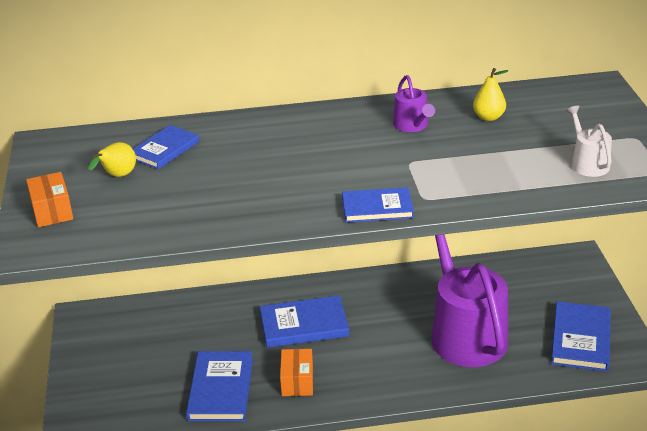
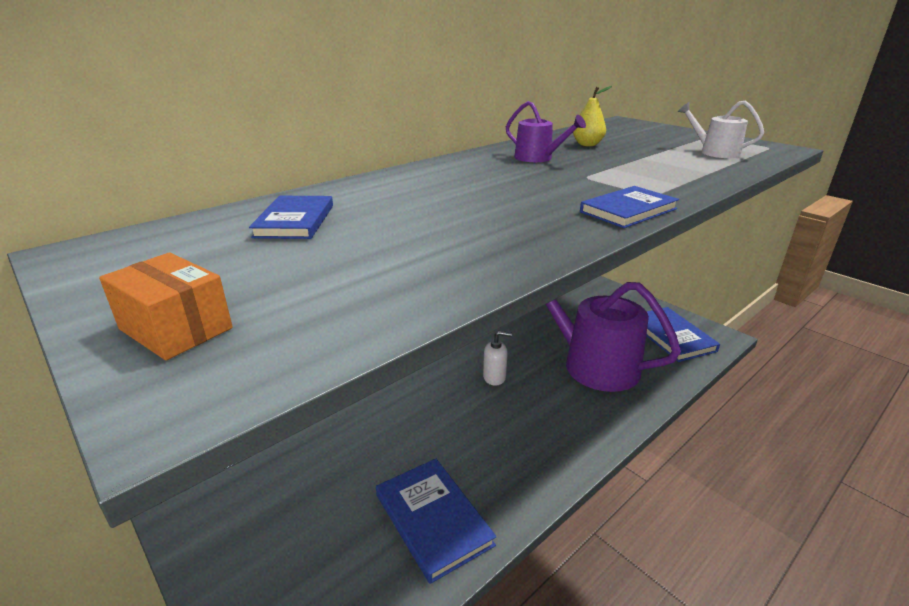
camera: 35 degrees left, 5 degrees down
yellow pear [88,142,136,177] -> none
blue book [260,295,349,348] -> none
orange box [280,349,313,396] -> none
none -> white soap dispenser [483,331,512,386]

